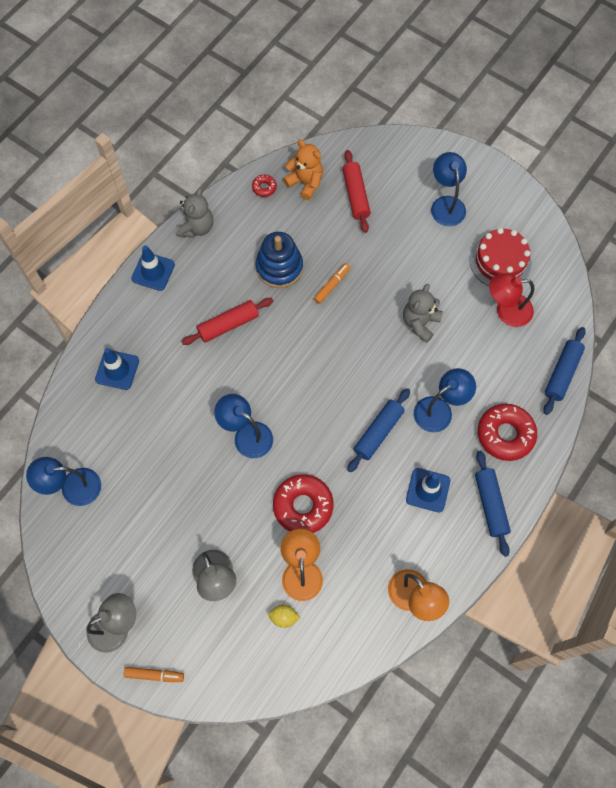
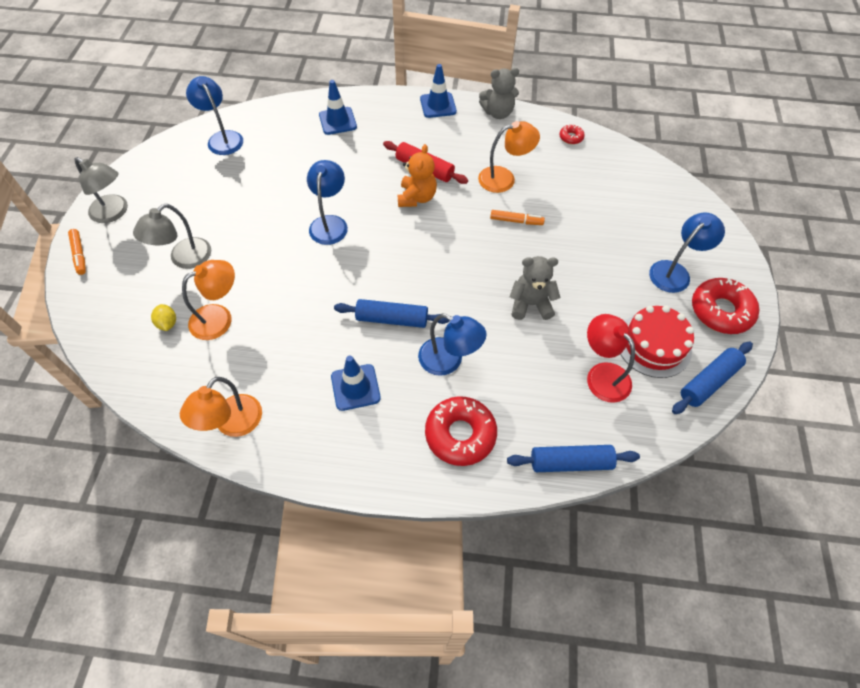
camera: 60 degrees right, 10 degrees down
blue stacking toy [255,232,303,288] -> orange lamp [478,121,540,193]
red donut [273,474,333,533] -> red donut moved to [692,278,759,334]
orange teddy bear [283,140,323,200] -> orange teddy bear moved to [398,144,437,207]
red rolling pin [342,150,371,233] -> none
blue rolling pin [475,451,511,557] -> blue rolling pin moved to [672,342,753,414]

